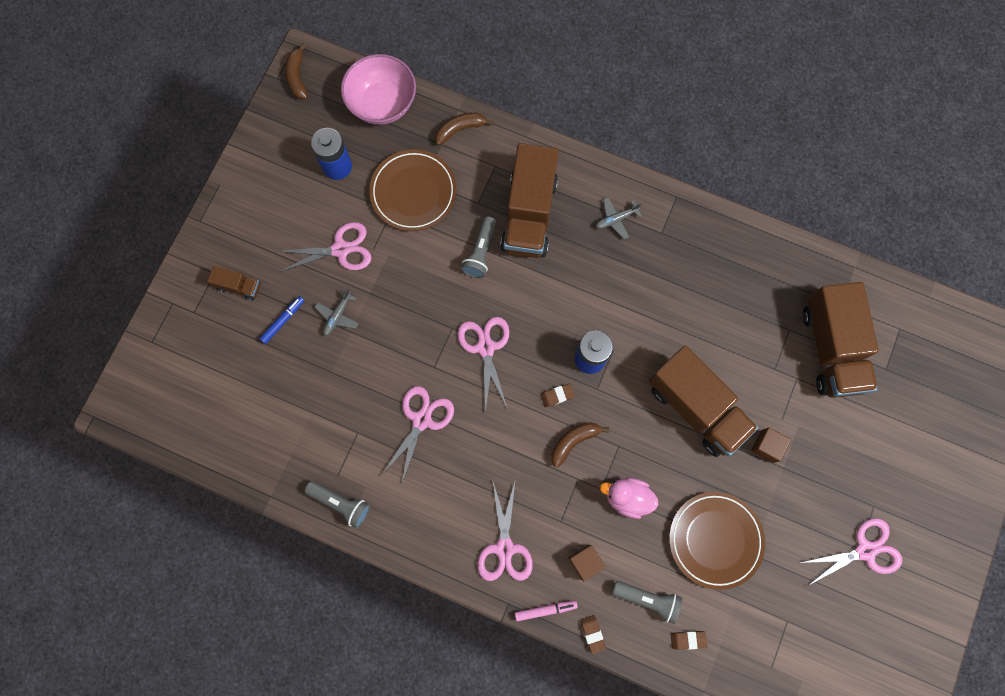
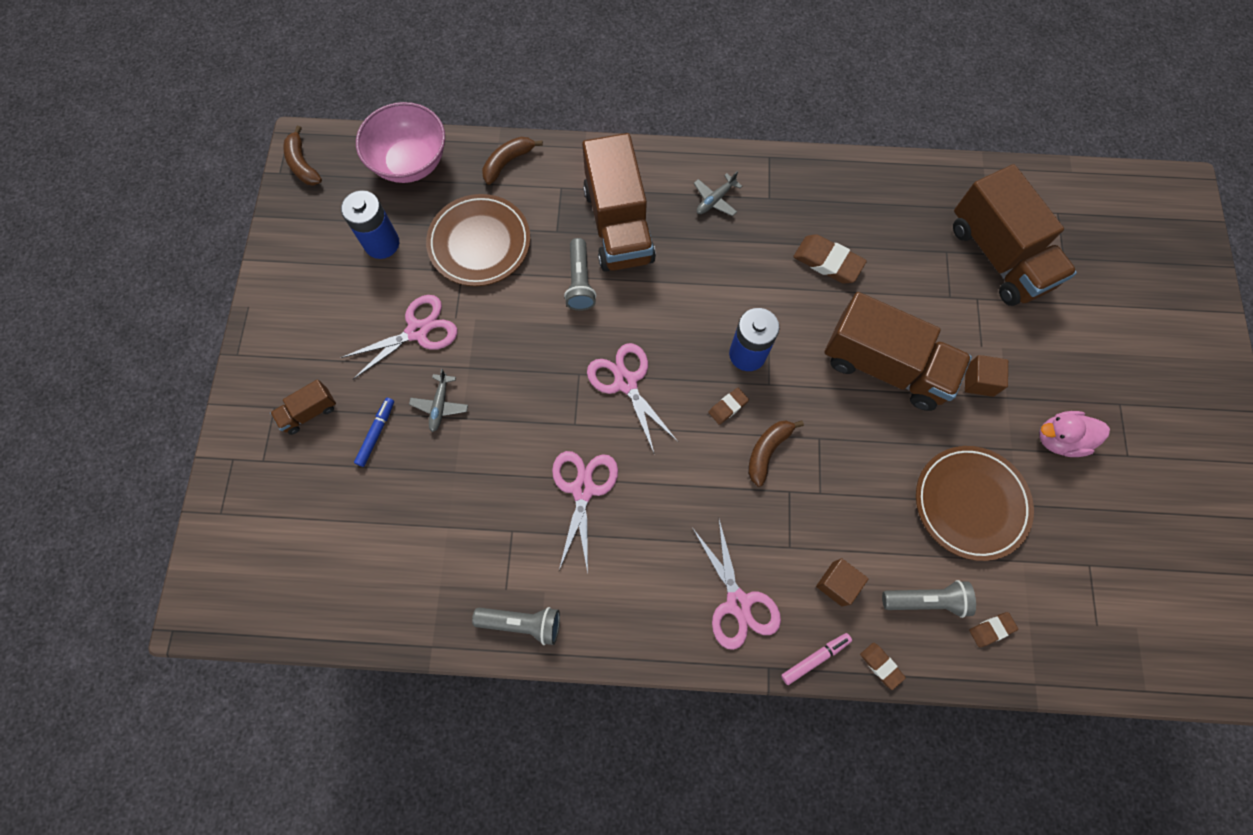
camera: 20 degrees left, 5 degrees down
brown truck [207,265,261,300] -> brown truck turned 150 degrees clockwise [270,380,336,435]
pink duck [600,478,658,519] -> pink duck moved to [1039,411,1110,457]
pink scissors [800,518,902,586] -> none
none -> brown eraser [793,234,867,284]

